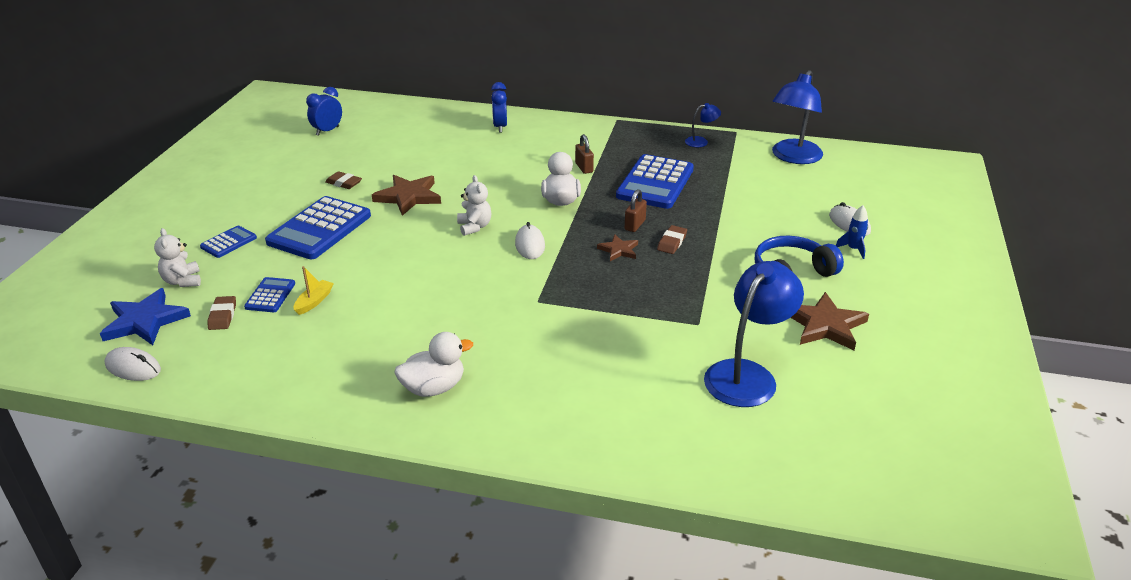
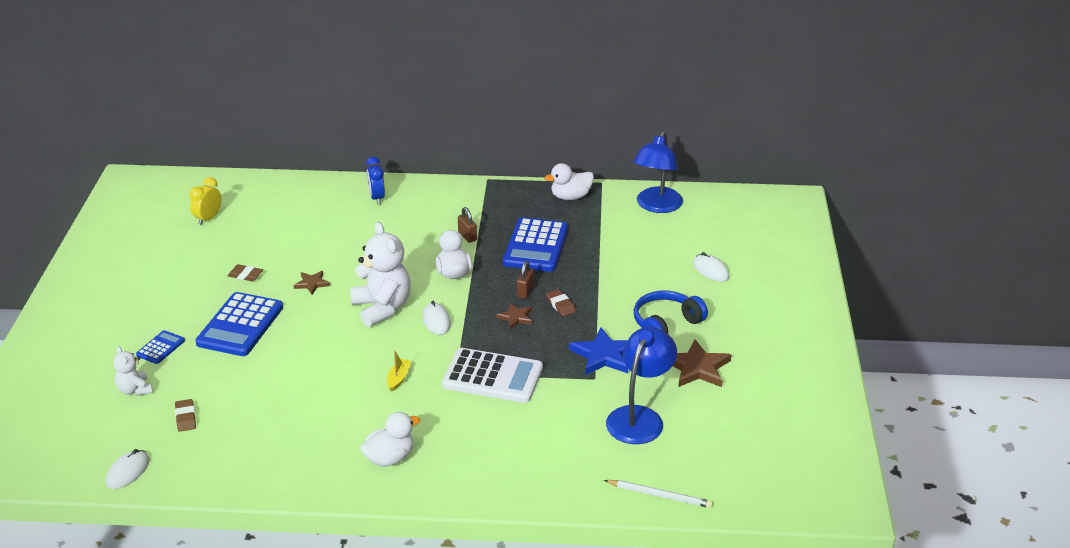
camera: 10 degrees left, 0 degrees up
blue star [100,288,191,345] -> blue star moved to [569,328,628,375]
white mouse [105,347,161,381] -> white mouse turned 75 degrees counterclockwise [106,449,150,489]
blue calculator [244,277,295,312] -> none
yellow boat [294,266,334,315] -> yellow boat moved to [387,350,411,392]
blue clock [306,87,342,136] -> yellow clock [189,177,221,225]
brown star [372,175,441,216] -> brown star [294,271,330,295], size x0.57
white teddy bear [457,175,492,236] -> white teddy bear [350,222,411,327], size x1.90
brown eraser [657,225,687,254] -> brown eraser turned 45 degrees counterclockwise [546,289,576,316]
blue lamp [685,103,721,147] -> white duck [544,163,594,200]
blue rocket [836,205,868,259] -> none
none -> white calculator [442,348,543,403]
none -> white pencil [604,480,713,508]

